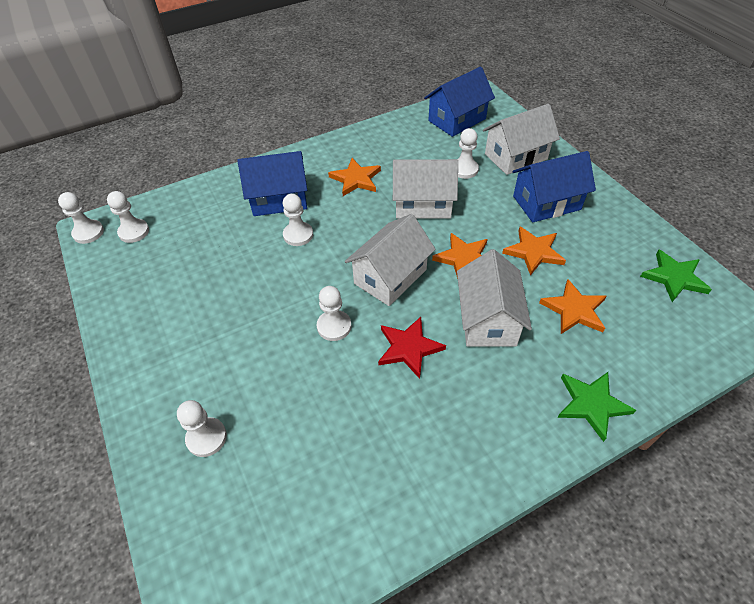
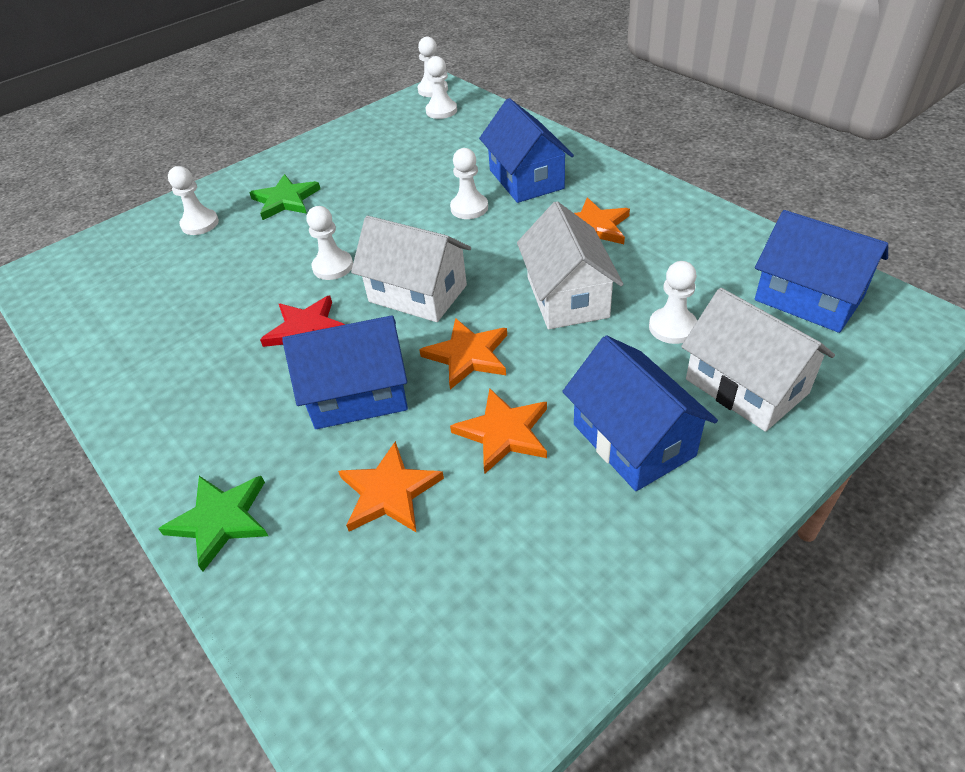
camera: 80 degrees right, 5 degrees down
white house [457,249,532,347] -> blue house [282,315,408,429]
green star [640,250,712,302] -> green star moved to [249,174,320,220]

